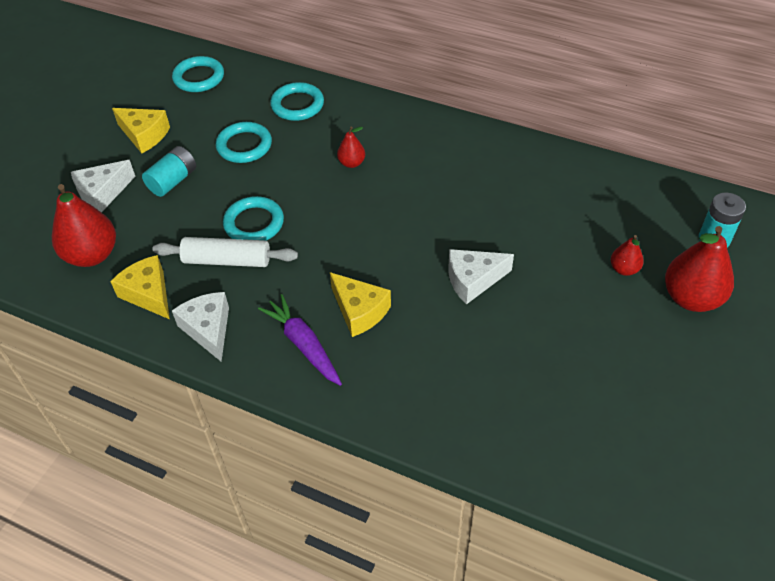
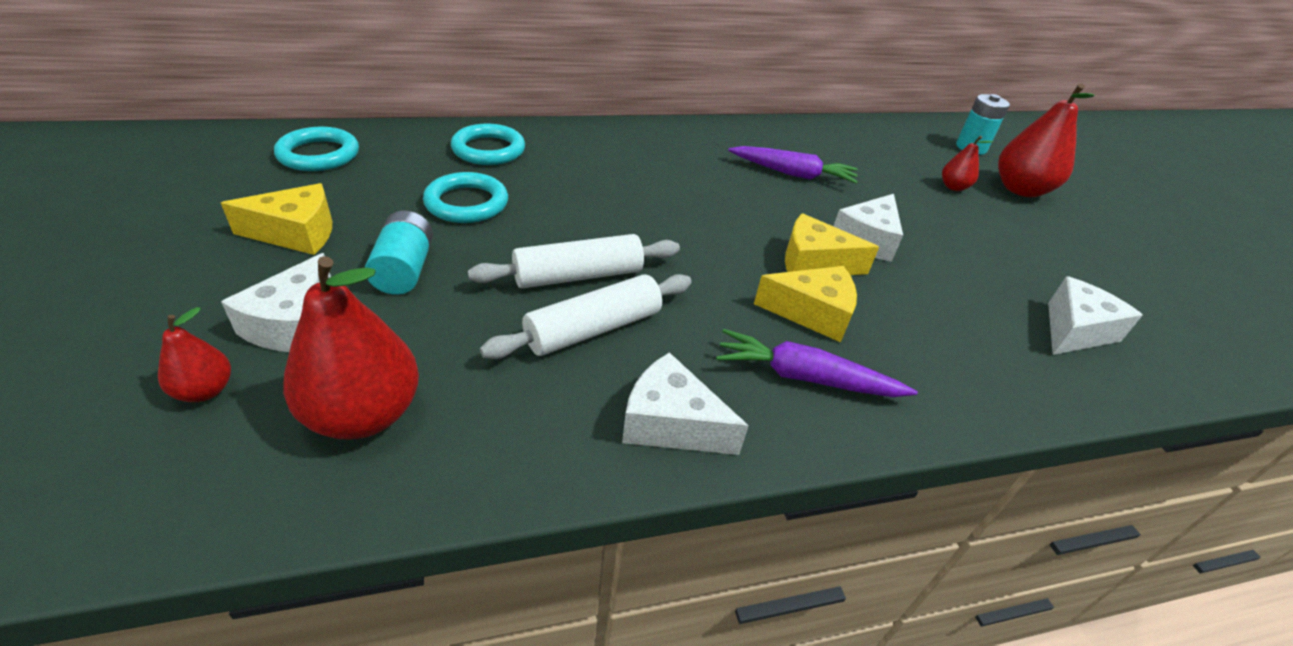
camera: 45 degrees left, 10 degrees down
yellow cheese [110,255,170,319] -> yellow cheese moved to [785,213,879,275]
turquoise ring [223,196,284,241] -> white rolling pin [468,234,680,288]
red pear [337,127,365,168] -> red pear moved to [158,307,231,402]
none -> purple carrot [728,146,858,184]
none -> white cheese [1048,276,1143,355]

